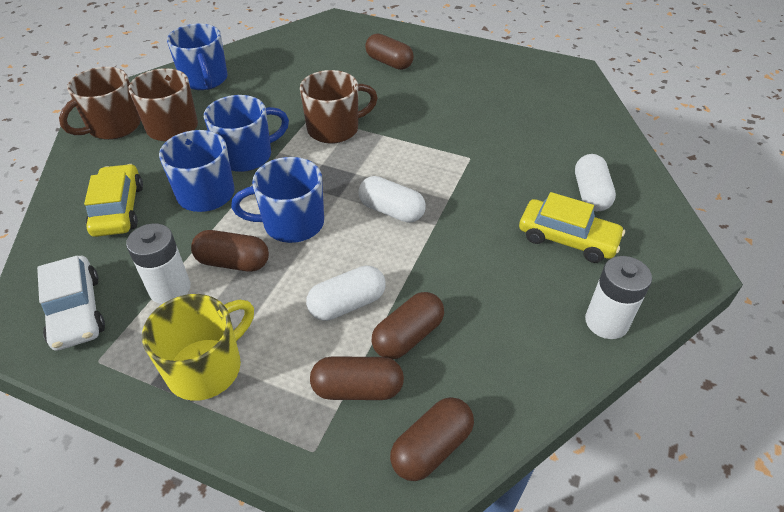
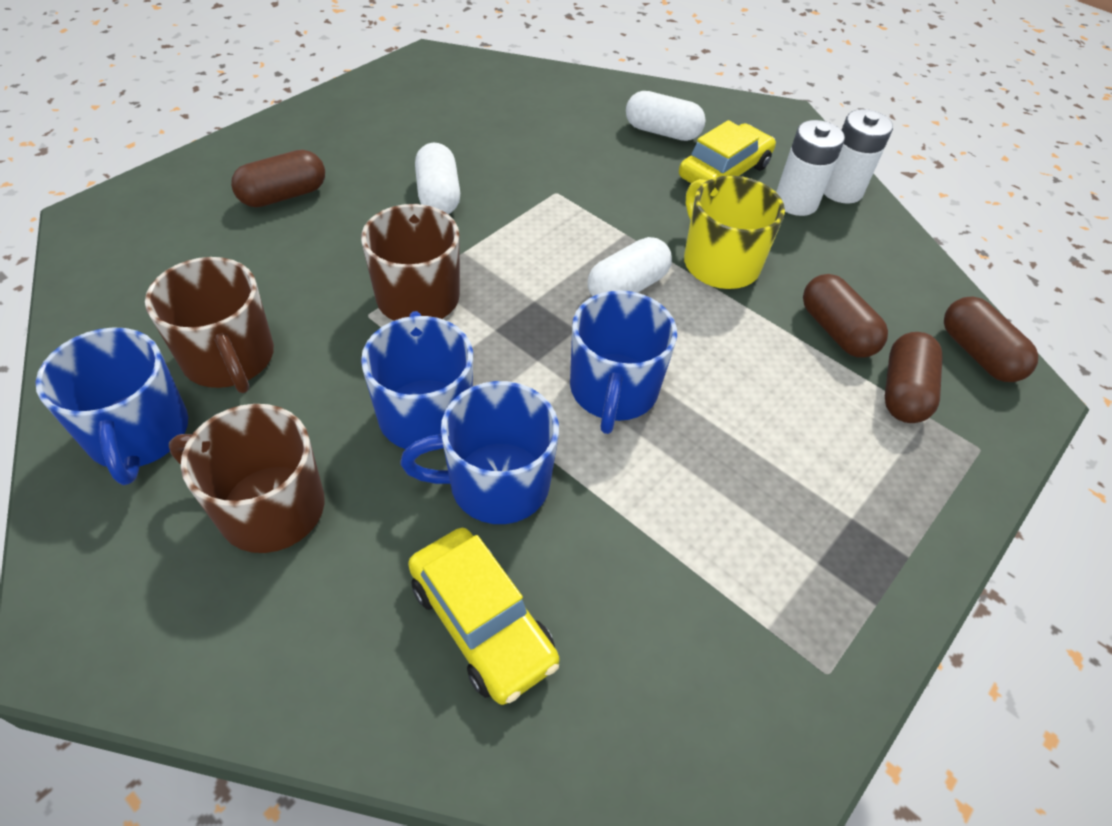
camera: 75 degrees left, 5 degrees up
white car [37,256,105,351] -> none
brown mug [59,67,141,140] -> brown mug moved to [145,257,274,393]
yellow car [84,164,143,237] -> yellow car turned 135 degrees counterclockwise [408,528,559,705]
white battery [126,223,191,304] -> white battery moved to [776,120,845,216]
yellow mug [142,294,254,401] -> yellow mug moved to [684,176,785,289]
blue mug [167,24,228,90] -> blue mug turned 75 degrees clockwise [36,327,188,485]
brown capsule [191,230,269,272] -> none
white capsule [306,266,386,321] -> white capsule moved to [415,143,460,214]

